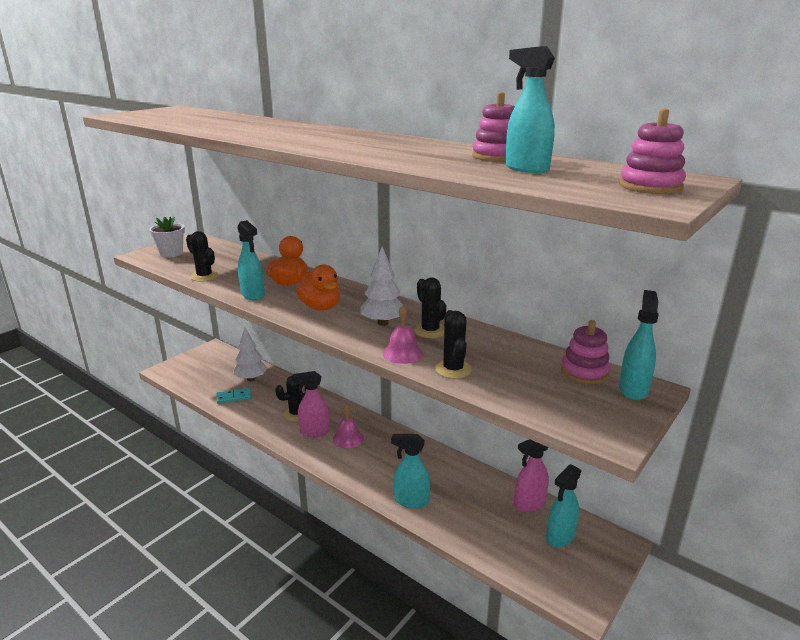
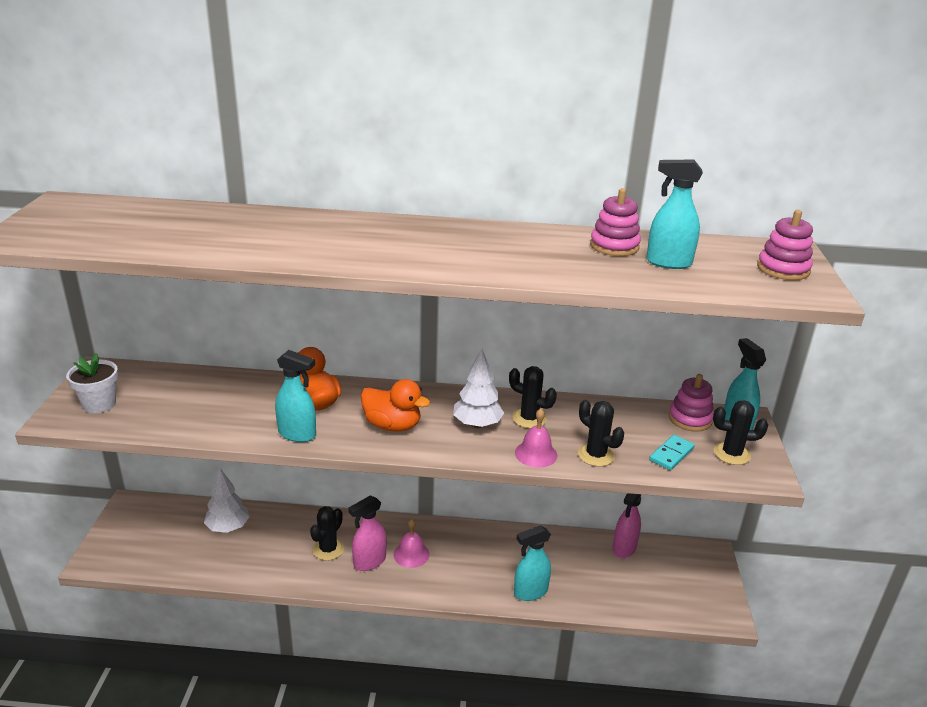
camera: 35 degrees left, 5 degrees up
black cactus [186,231,218,282] -> black cactus moved to [713,400,768,465]
turquoise domino [217,388,251,404] -> turquoise domino moved to [649,435,695,470]
turquoise spray bottle [546,464,581,548] -> none

